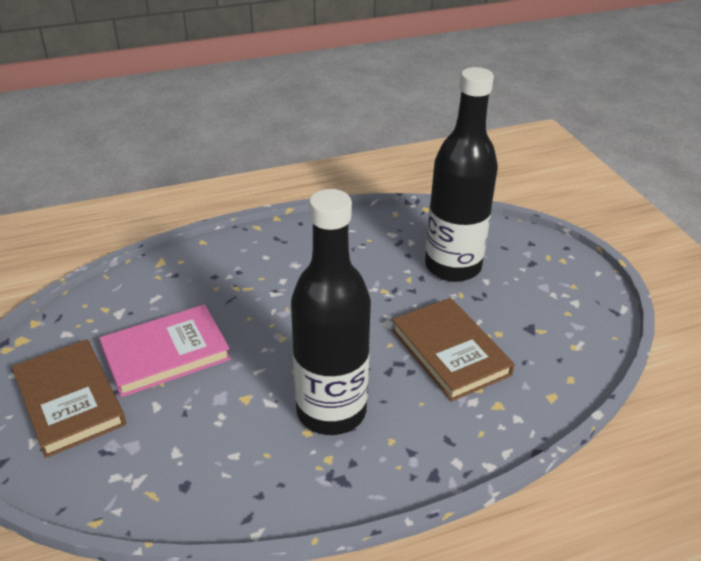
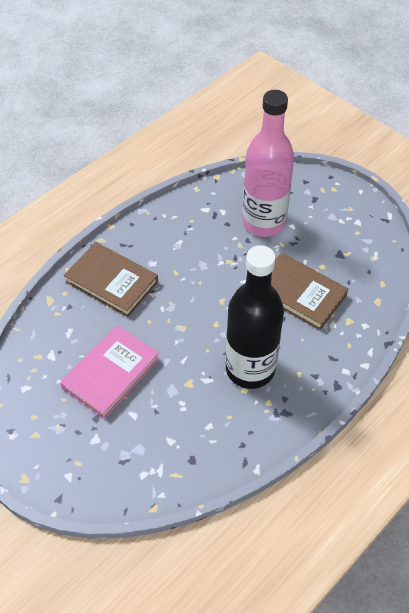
camera: 25 degrees left, 15 degrees up
brown book [12,339,126,458] -> brown book moved to [64,242,158,317]
black bottle [425,67,498,282] -> pink bottle [242,90,294,237]

